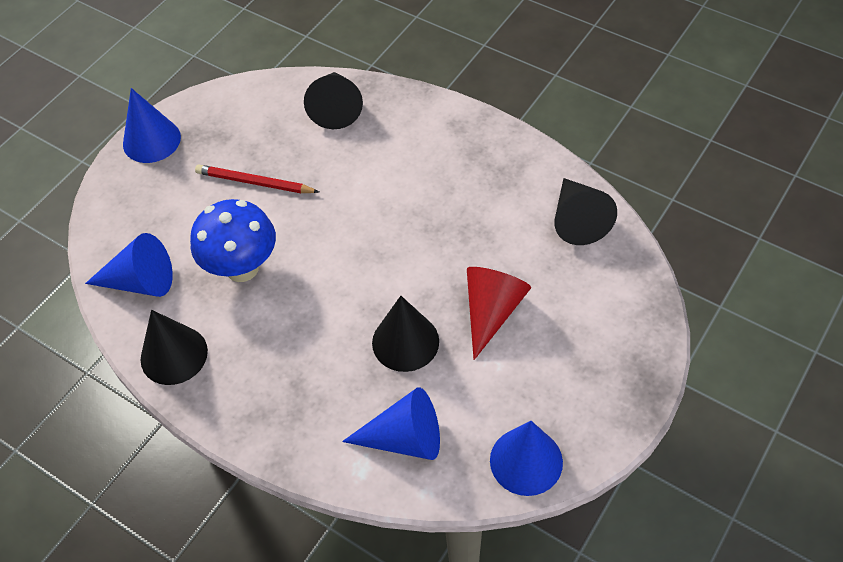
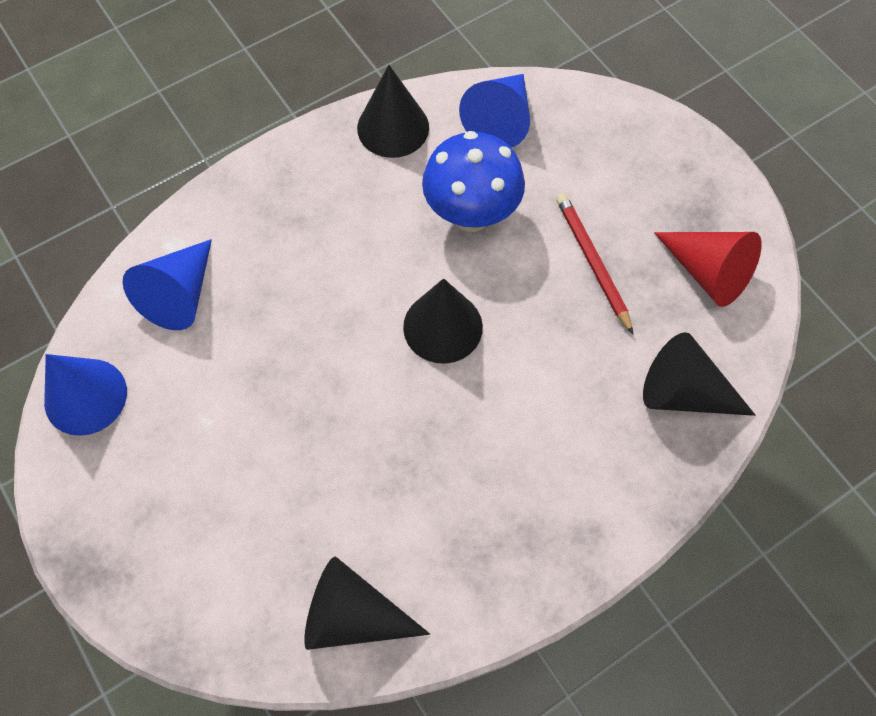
camera: 110 degrees right, 10 degrees up
blue cone [123,88,181,163] -> none
red pencil [195,165,319,193] -> red pencil turned 60 degrees counterclockwise [556,193,633,334]
black cone [372,296,439,372] -> black cone moved to [403,278,483,364]
red cone [467,267,531,360] -> red cone moved to [654,232,762,307]

